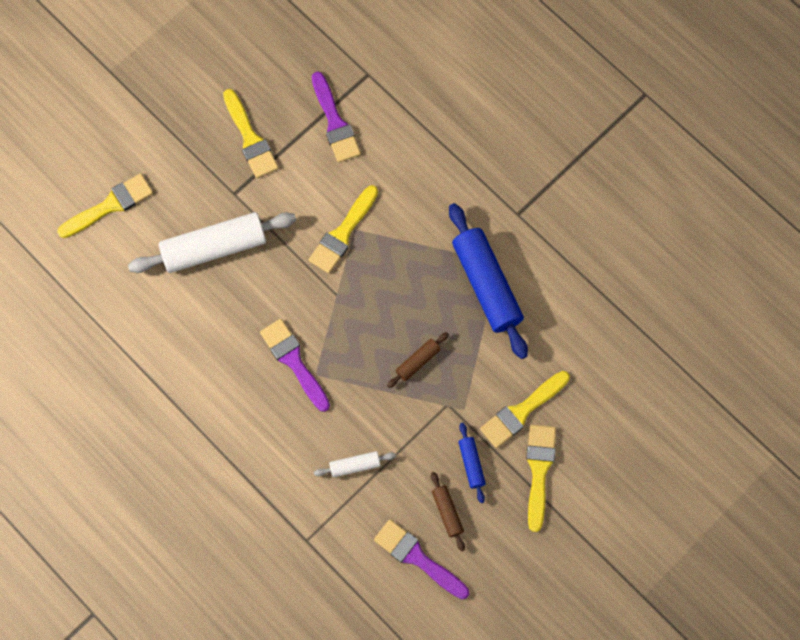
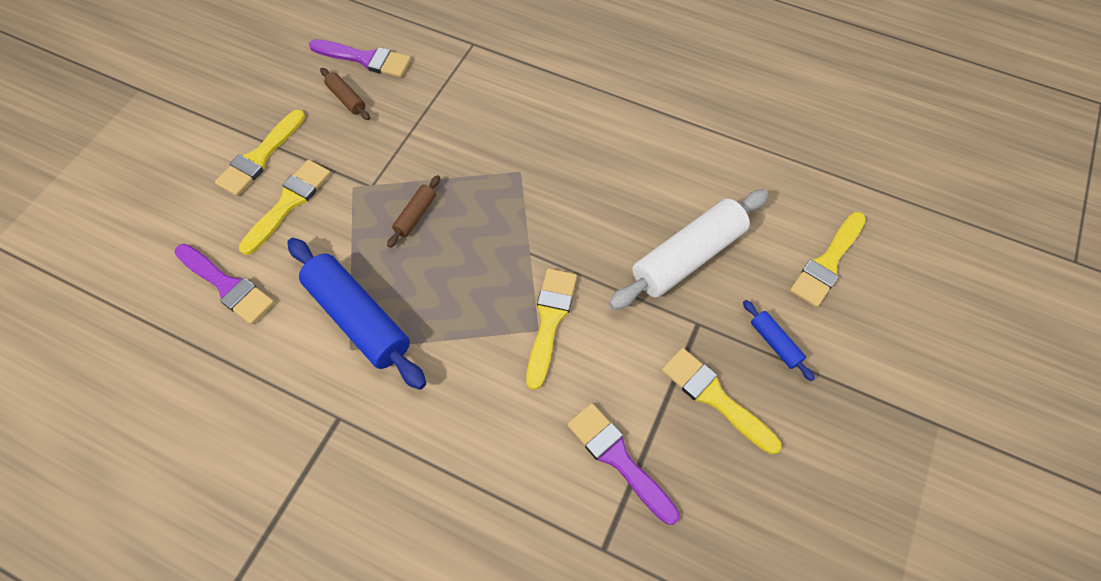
camera: 160 degrees right, 10 degrees down
purple brush [260,319,330,412] -> purple brush moved to [174,244,274,325]
white rolling pin [314,451,396,477] -> none
blue rolling pin [459,423,486,503] -> blue rolling pin moved to [743,300,815,381]
yellow brush [526,425,556,532] -> yellow brush turned 45 degrees clockwise [215,109,305,196]

